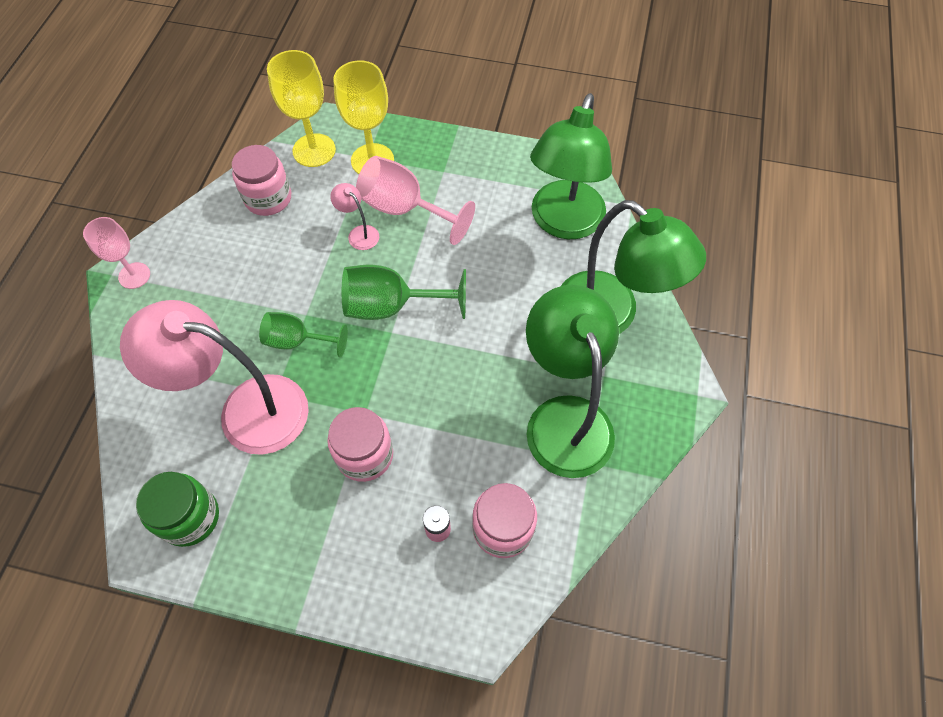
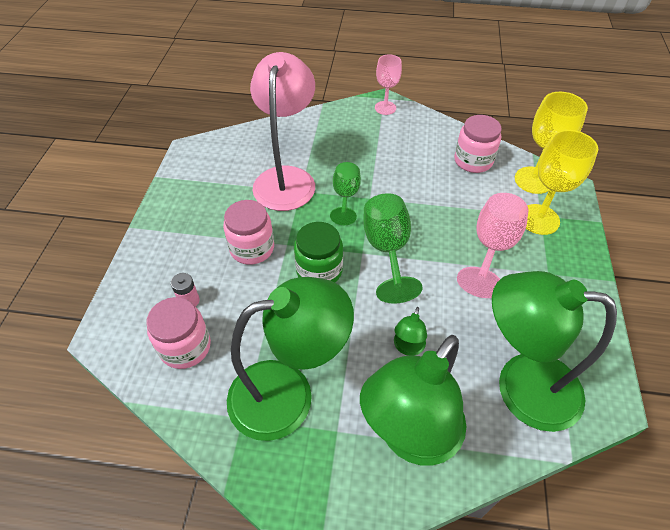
camera: 85 degrees right, 10 degrees down
green jar [136,472,219,547] -> green jar moved to [294,222,343,283]
pink lamp [330,183,379,250] -> none
none -> green lamp [394,307,427,356]

